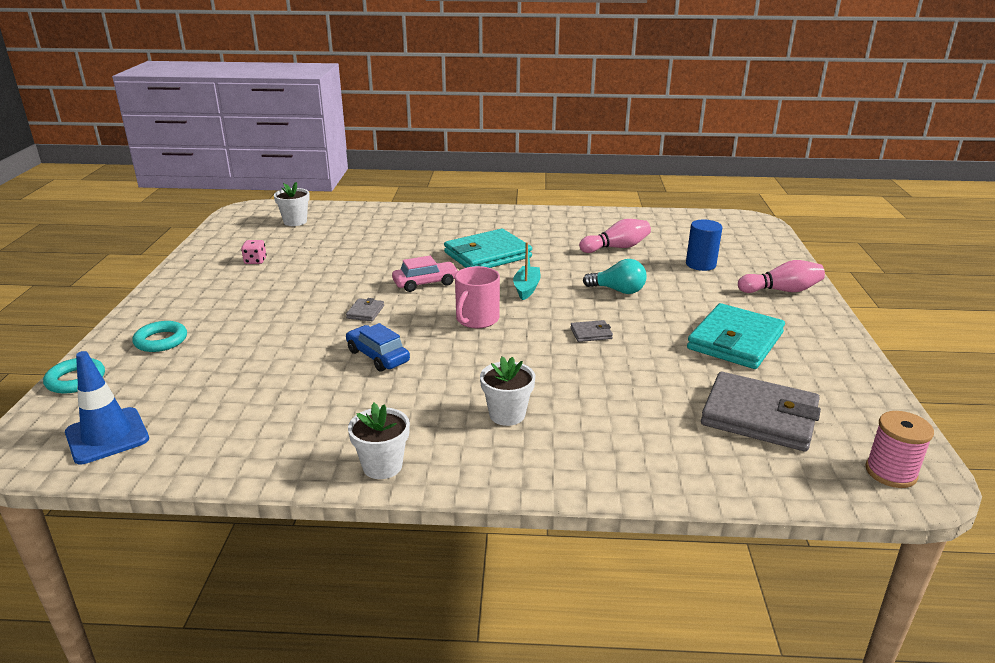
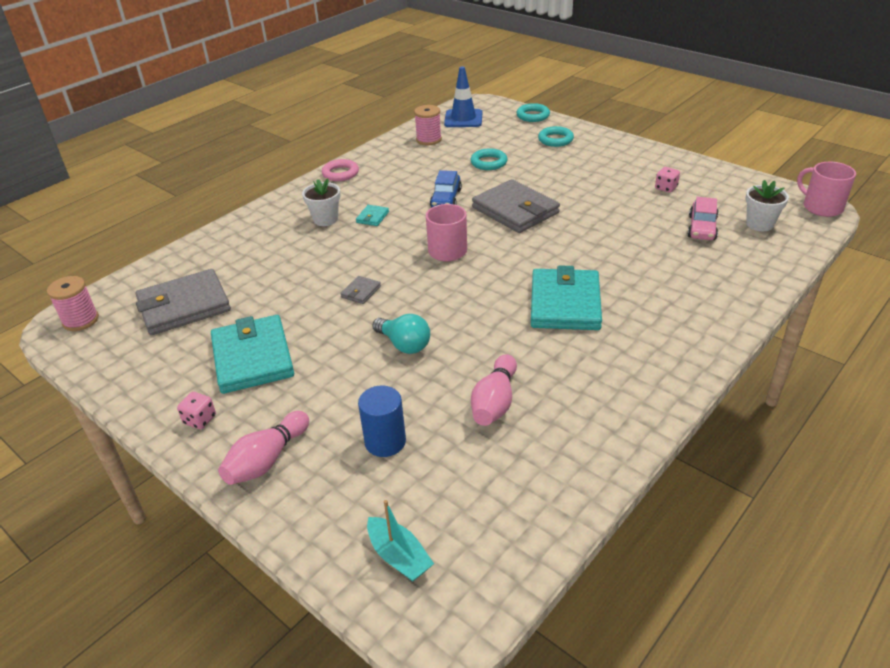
camera: 130 degrees right, 10 degrees up
grey wallet [346,298,384,321] -> grey wallet [472,179,560,233], size x2.37
blue car [346,323,410,372] -> blue car turned 105 degrees clockwise [430,170,462,208]
white flower pot [348,403,410,479] -> pink ring [322,159,359,181]
pink car [392,256,459,292] -> pink car moved to [687,197,719,240]
turquoise boat [513,242,541,300] -> turquoise boat moved to [367,500,434,582]
turquoise light bulb [583,259,647,294] -> turquoise light bulb turned 105 degrees counterclockwise [372,314,430,354]
none -> pink dice [177,392,216,429]
none -> turquoise wallet [356,205,389,226]
none -> pink spool [414,105,442,145]
none -> turquoise ring [471,149,507,170]
none -> pink mug [797,162,856,217]

